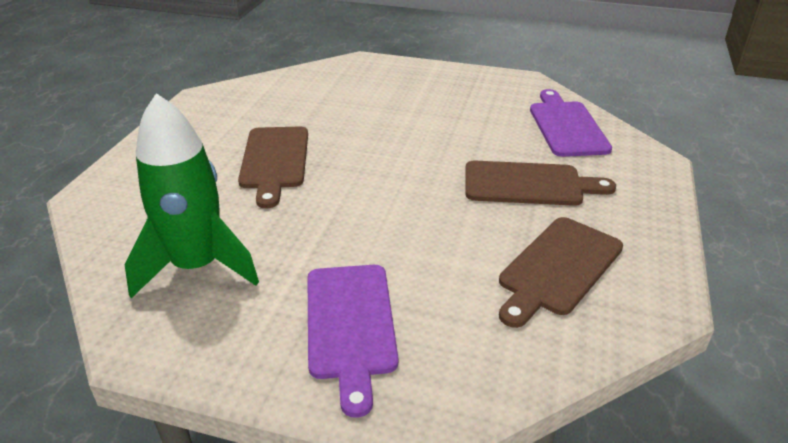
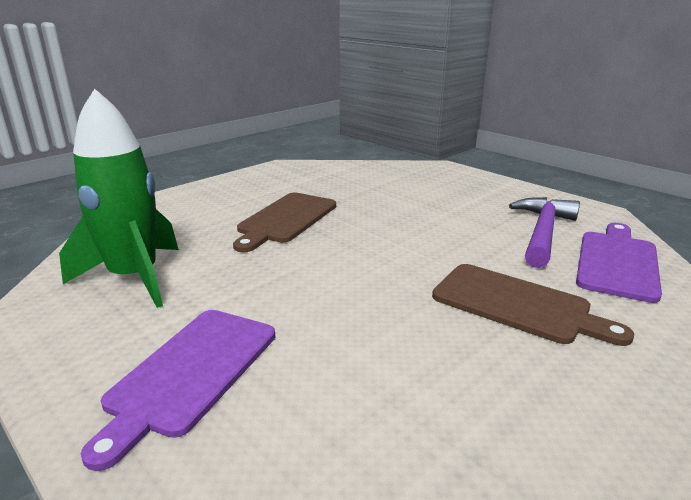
camera: 30 degrees right, 10 degrees down
brown cutting board [499,217,623,328] -> none
none -> purple hammer [509,197,580,268]

